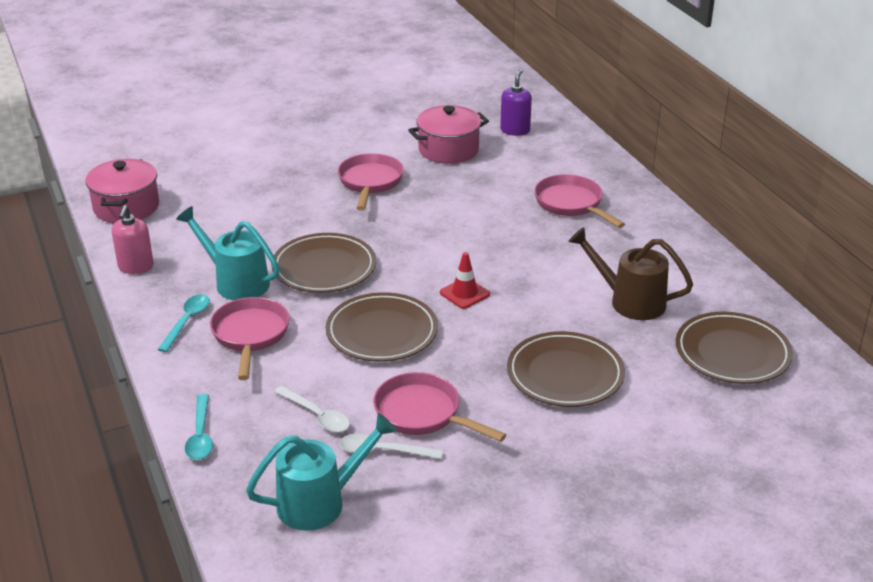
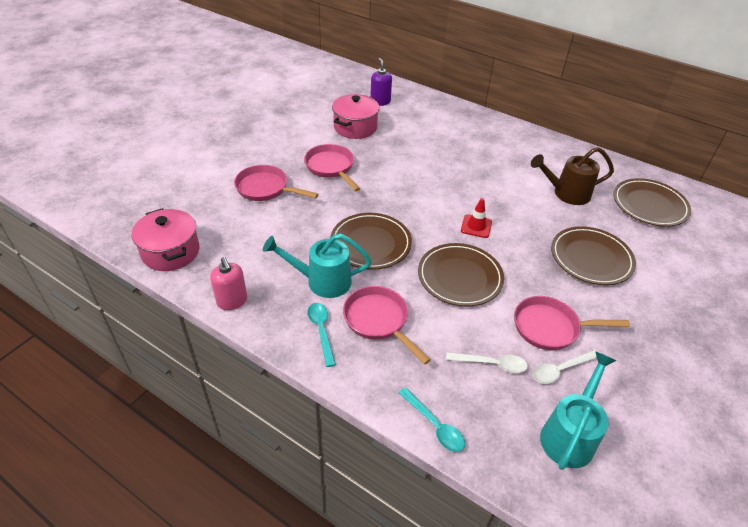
camera: 35 degrees left, 10 degrees up
pink pan [534,174,625,228] -> pink pan moved to [234,165,319,201]

